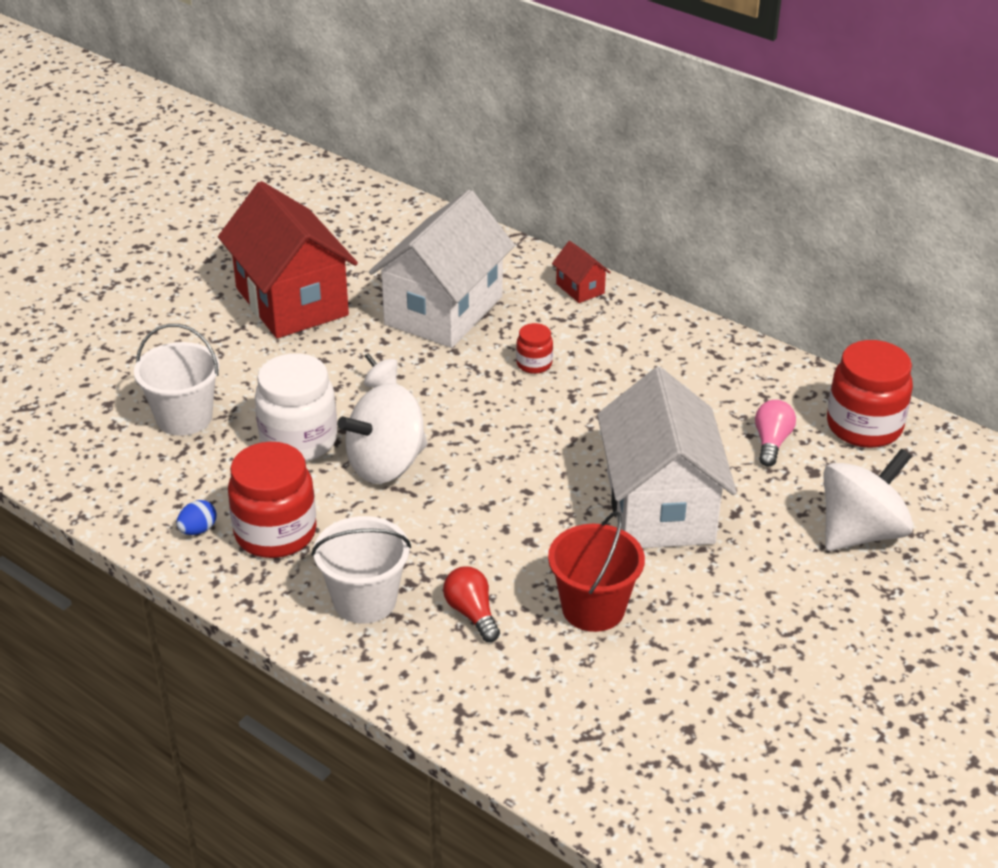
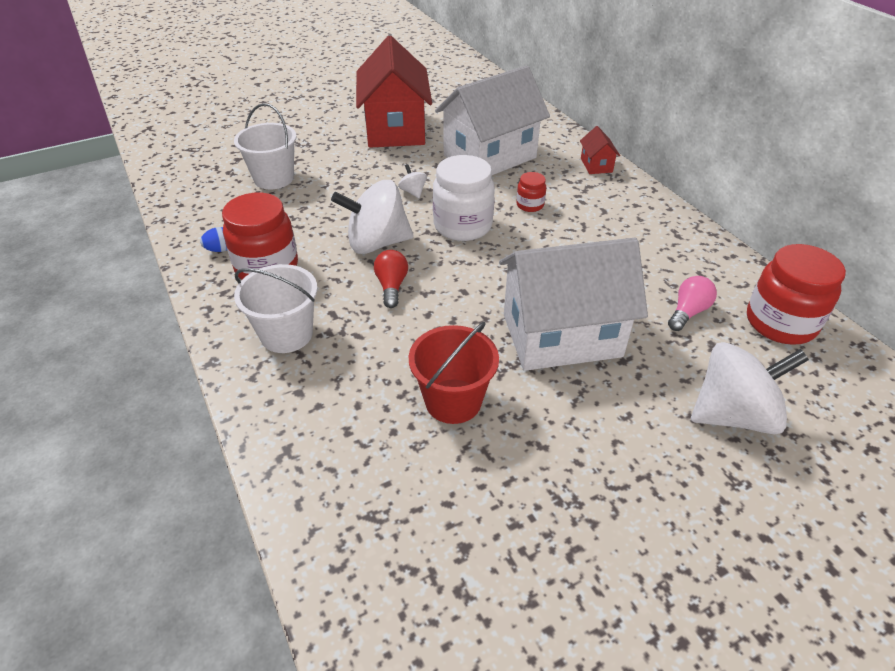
camera: 25 degrees right, 5 degrees up
white jar [255,353,337,462] -> white jar moved to [433,155,495,241]
red light bulb [443,567,500,642] -> red light bulb moved to [374,250,408,308]
white house [597,367,737,548] -> white house turned 60 degrees clockwise [499,238,648,371]

